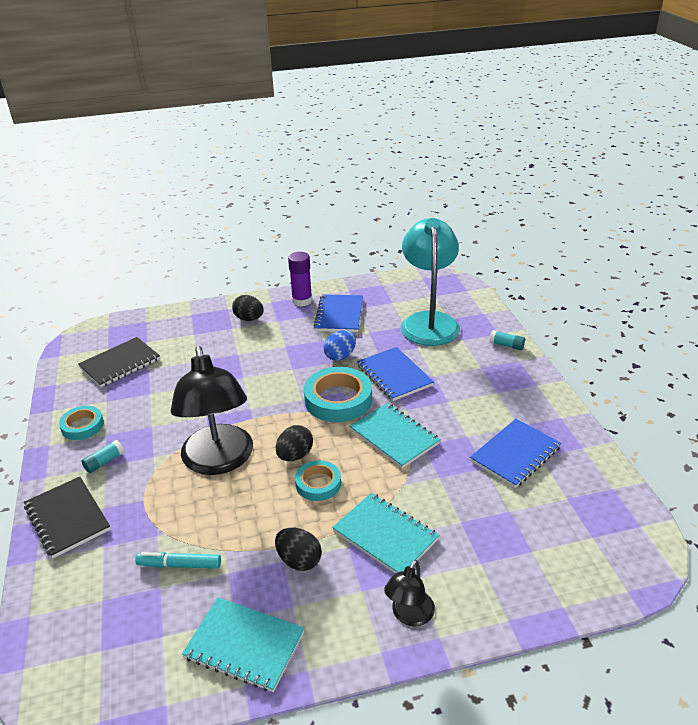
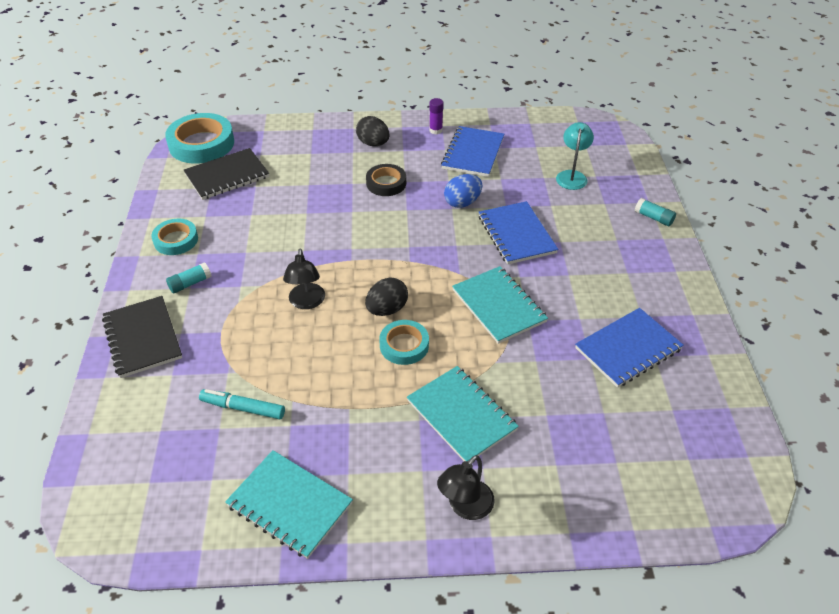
camera: 10 degrees right, 10 degrees up
black lamp [171,346,253,475] -> black lamp [283,249,325,309], size x0.47
black egg [275,528,322,571] -> none
purple glue stick [288,252,312,306] -> purple glue stick [429,98,444,134], size x0.58
turquoise tape [304,367,372,422] -> turquoise tape moved to [165,113,234,164]
turquoise lamp [401,218,460,346] -> turquoise lamp [556,122,594,190], size x0.47
none -> black tape [366,164,406,196]

